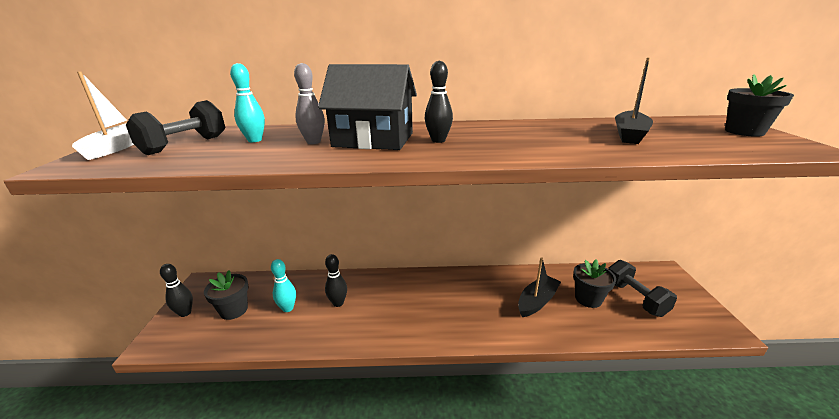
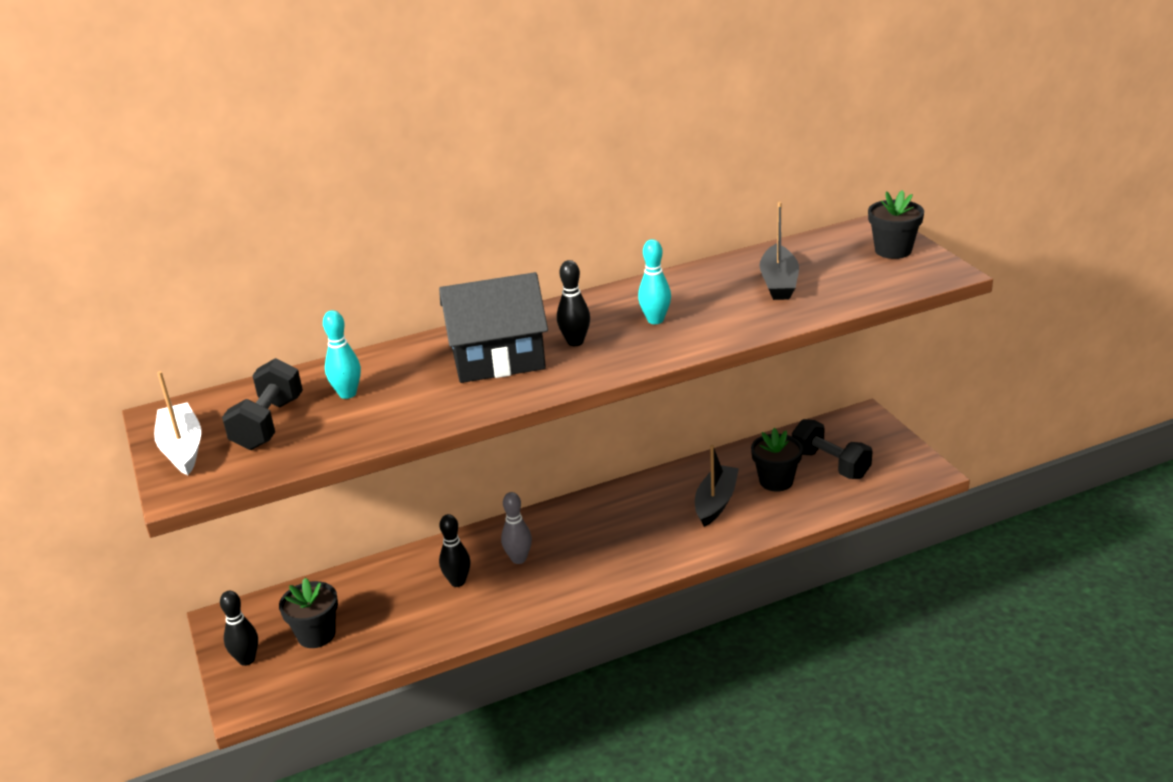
camera: 20 degrees left, 5 degrees up
turquoise bowling pin [271,259,296,312] -> turquoise bowling pin moved to [638,239,671,324]
grey bowling pin [294,63,325,144] -> grey bowling pin moved to [501,492,532,564]

